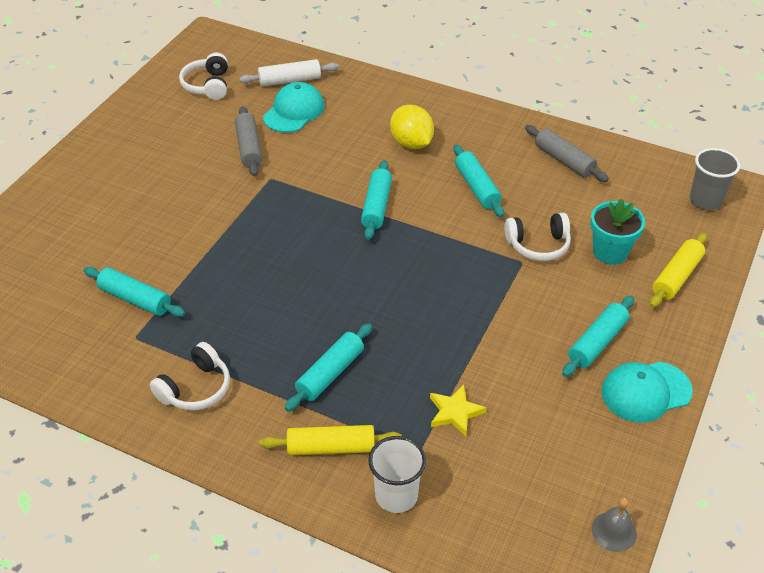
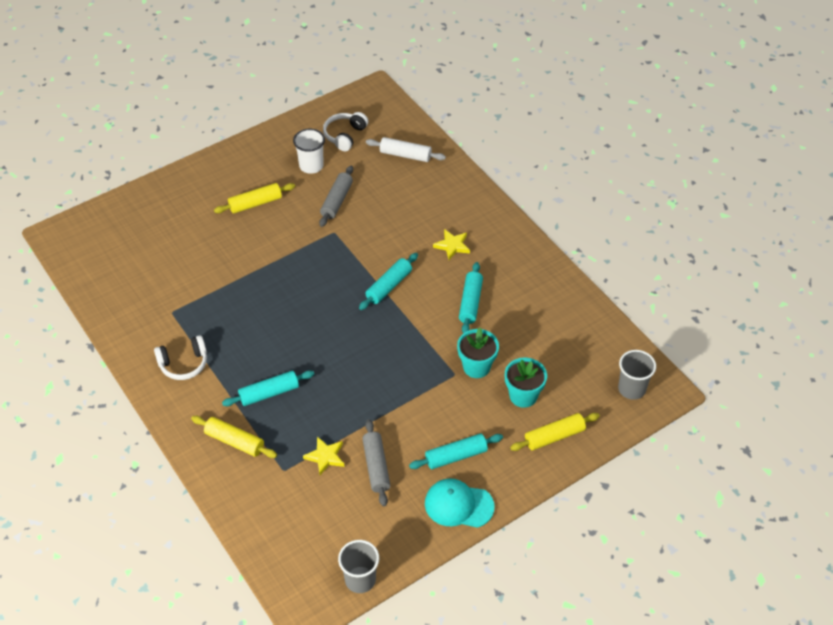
camera: 30 degrees right, 5 degrees up
turquoise rolling pin [83,267,185,317] -> none
turquoise cap [263,82,325,133] -> none
white cup [368,436,426,513] -> white cup moved to [293,129,325,174]
yellow lemon [390,105,434,149] -> yellow star [433,229,470,260]
white headphones [504,213,571,261] -> turquoise flower pot [457,328,499,378]
grey rolling pin [525,125,609,182] -> grey rolling pin moved to [362,419,390,507]
grey bell [592,497,637,552] -> grey cup [338,540,379,593]
none -> yellow rolling pin [214,183,295,214]

